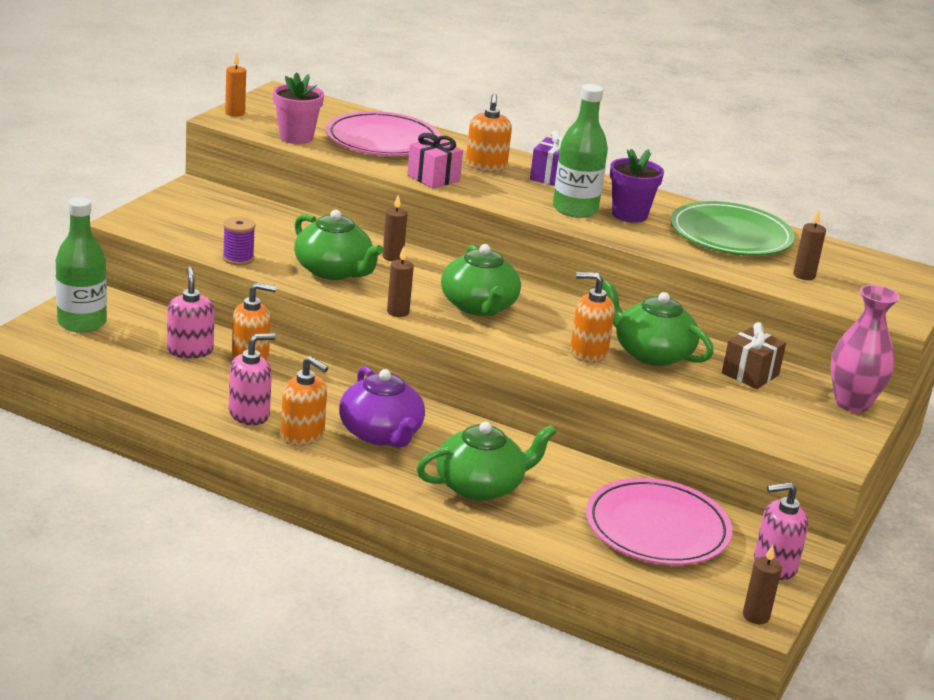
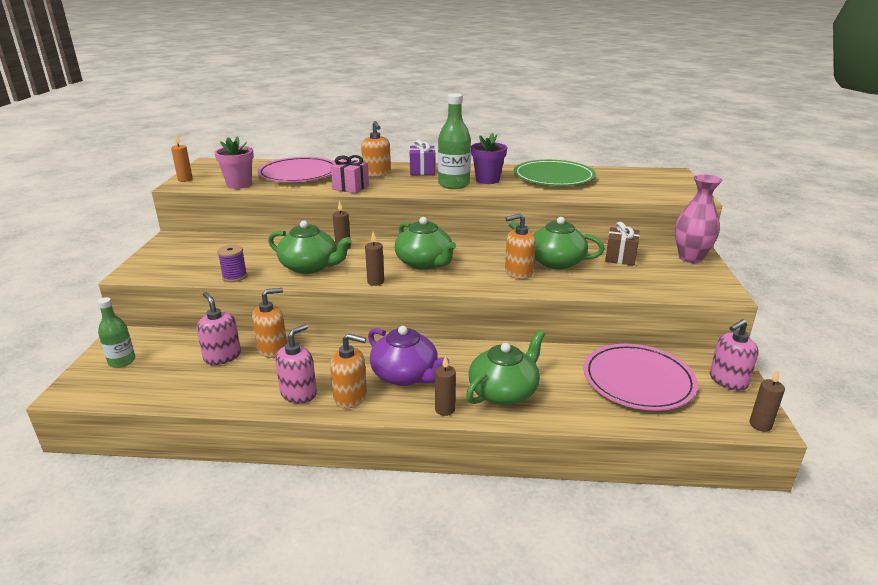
camera: 20 degrees left, 0 degrees up
green bottle [56,197,107,333] -> green bottle [97,297,135,368], size x0.65
brown candle [793,210,826,280] -> brown candle moved to [435,355,456,416]

